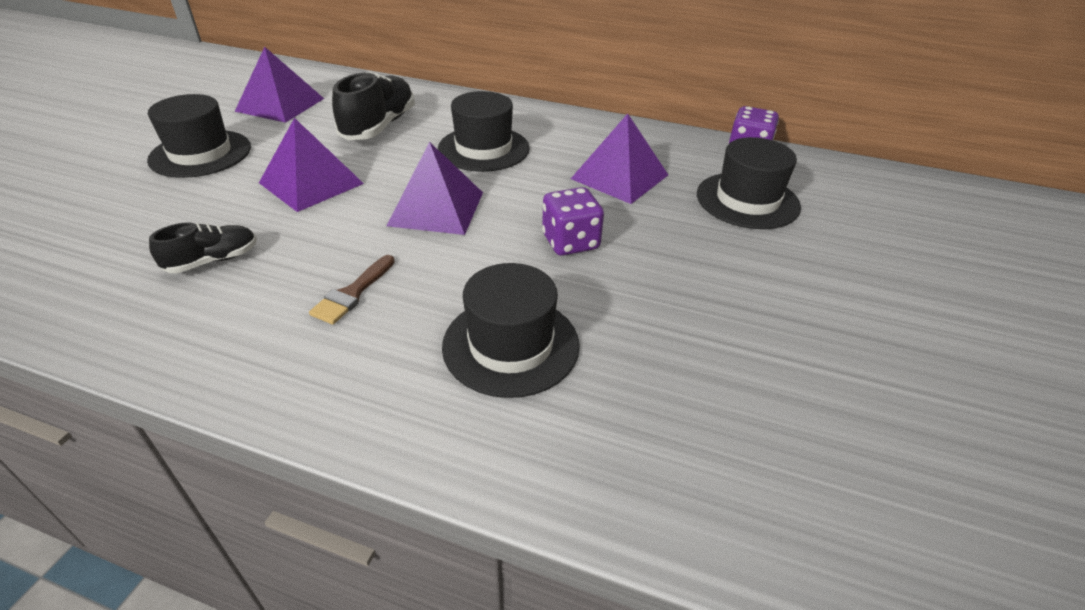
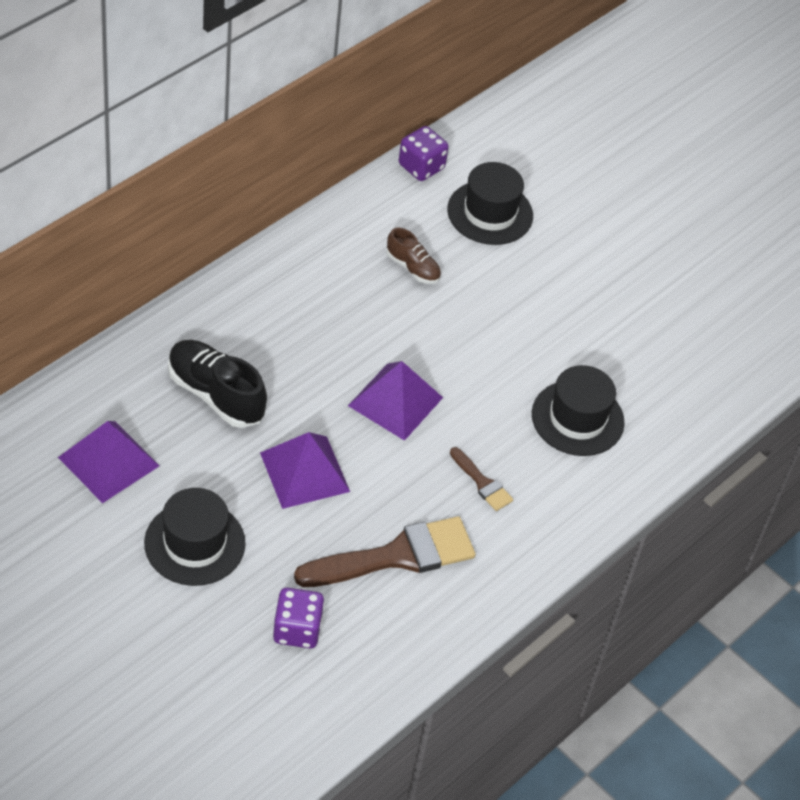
camera: 70 degrees left, 10 degrees up
black shoe [149,223,257,273] -> brown brush [294,516,476,587]
black hat [438,91,530,172] -> none
purple dice [542,187,604,256] -> purple dice moved to [273,588,324,649]
purple pyramid [571,114,668,204] -> brown shoe [386,227,441,284]

